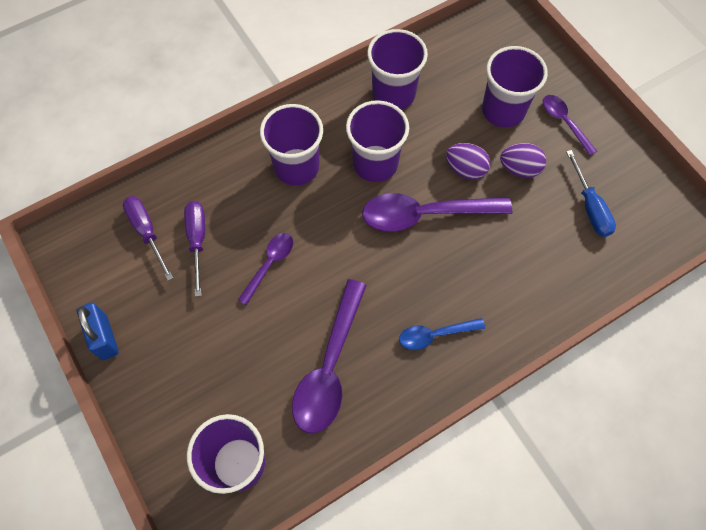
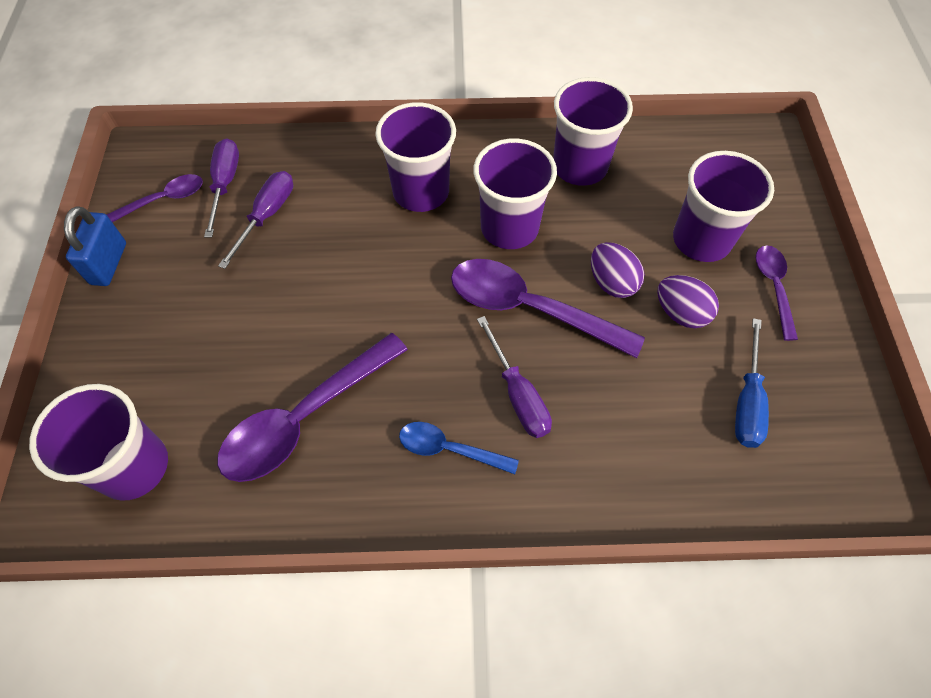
camera: 30 degrees right, 5 degrees down
purple spoon [238,233,293,305] -> purple spoon moved to [106,174,203,222]
none -> purple screwdriver [477,316,552,438]

